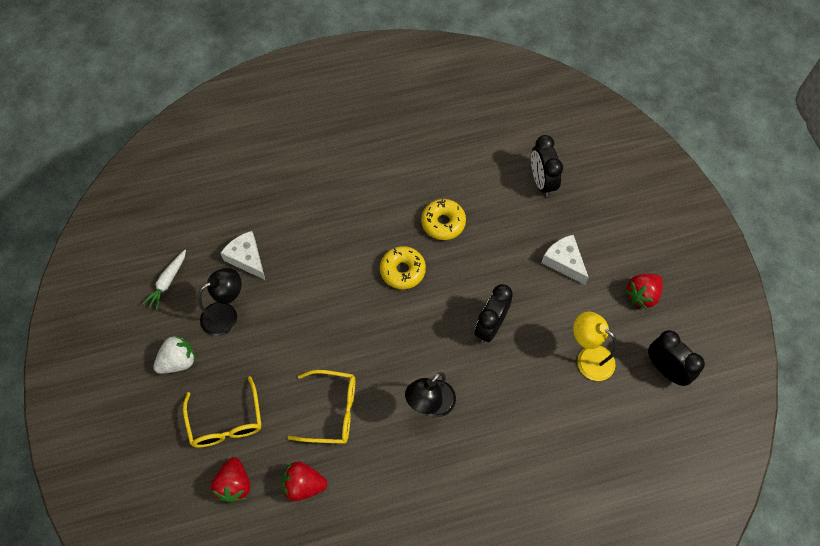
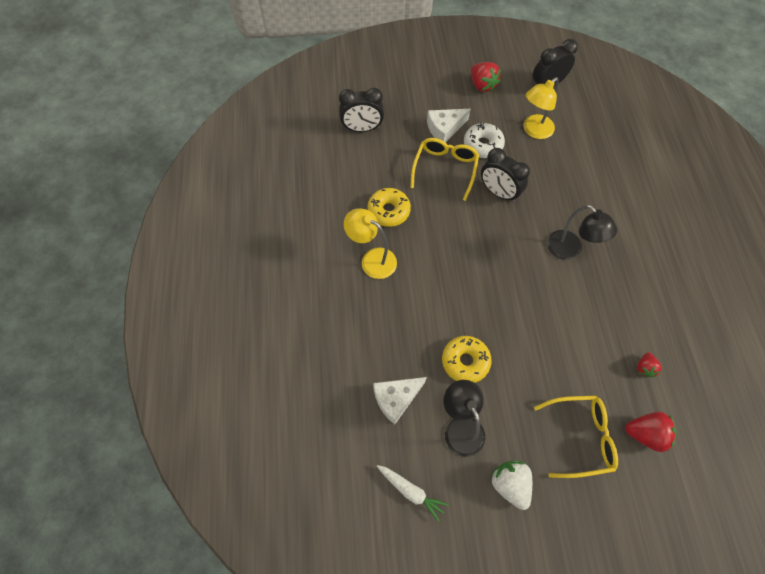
camera: 80 degrees left, 0 degrees up
red strawberry [281,462,327,501] -> red strawberry [637,352,662,378], size x0.60
yellow glasses [288,370,355,444] -> yellow glasses moved to [410,138,479,201]
yellow donut [380,246,426,289] -> yellow donut moved to [442,336,492,383]
none -> yellow lamp [344,208,397,279]
none -> white donut [464,123,505,158]

